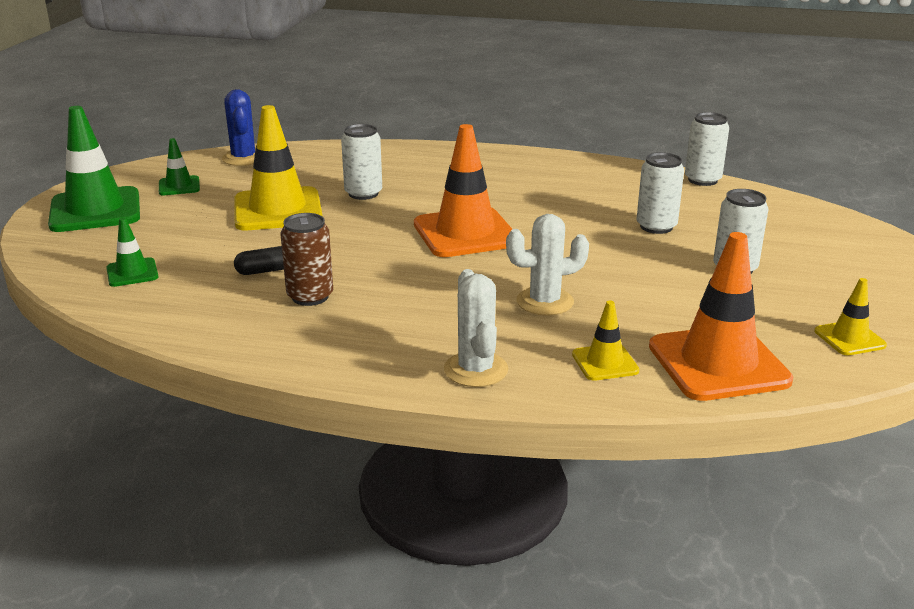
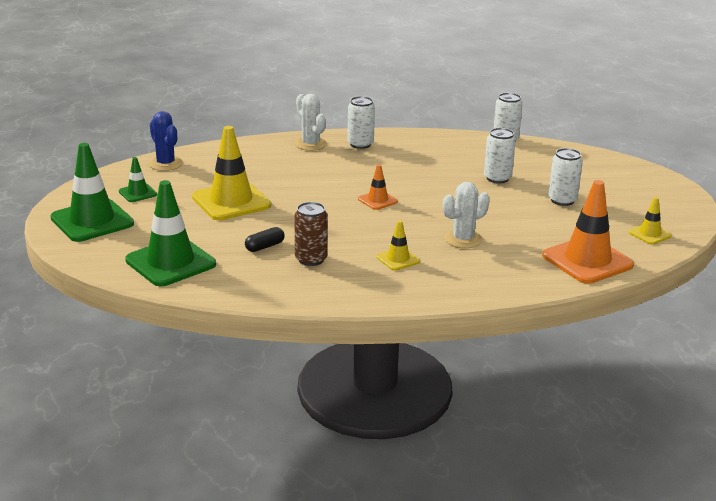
camera: 20 degrees left, 0 degrees up
green traffic cone [106,218,159,287] -> green traffic cone [125,180,216,286], size x2.04
white can [341,124,382,200] -> white can moved to [347,96,375,149]
orange traffic cone [414,124,512,257] -> orange traffic cone [358,164,398,210], size x0.49
white cactus [444,269,508,387] -> white cactus moved to [295,94,327,151]
yellow traffic cone [572,300,639,381] -> yellow traffic cone moved to [377,220,420,271]

